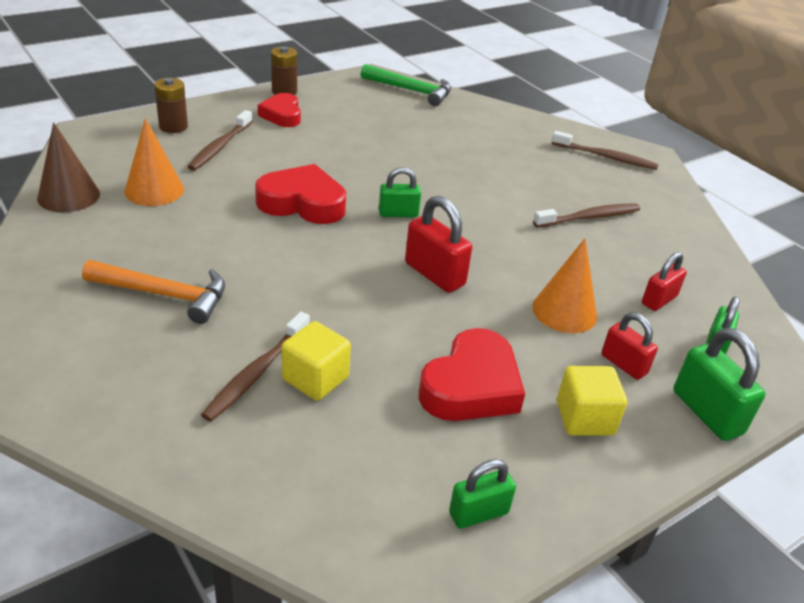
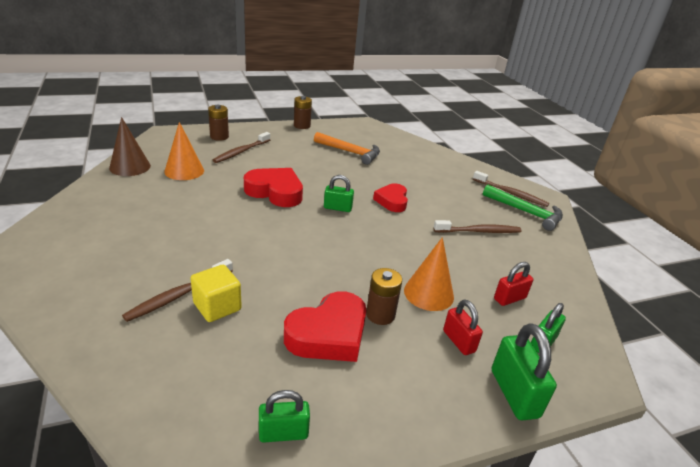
camera: 15 degrees right, 5 degrees down
orange hammer [82,260,225,324] -> orange hammer moved to [314,132,380,165]
red heart [258,93,301,127] -> red heart moved to [373,183,408,212]
green hammer [361,64,451,106] -> green hammer moved to [483,185,563,231]
red padlock [405,196,472,293] -> none
yellow cube [557,366,627,436] -> none
none -> brown battery [366,268,402,325]

